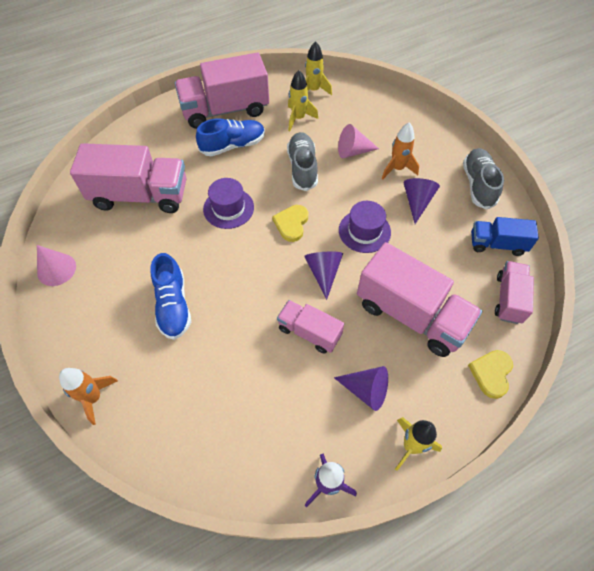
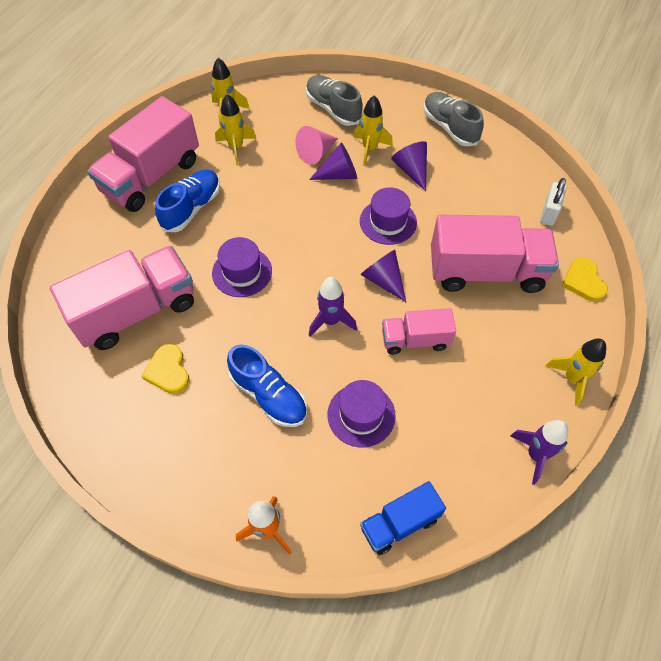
camera: 35 degrees left, 0 degrees up
pink cone [37,245,76,286] -> none
yellow heart [272,205,308,242] -> yellow heart moved to [142,344,189,394]
grey shoe [287,132,318,191] -> grey shoe moved to [306,75,363,126]
purple cone [334,366,388,411] -> purple cone moved to [309,143,357,180]
orange rocket [382,122,419,179] -> yellow rocket [353,96,393,166]
blue truck [471,217,539,256] -> blue truck moved to [360,481,446,555]
pink truck [495,261,534,324] -> white padlock [540,178,567,226]
none -> purple rocket [309,277,357,337]
none -> purple hat [328,380,396,448]

